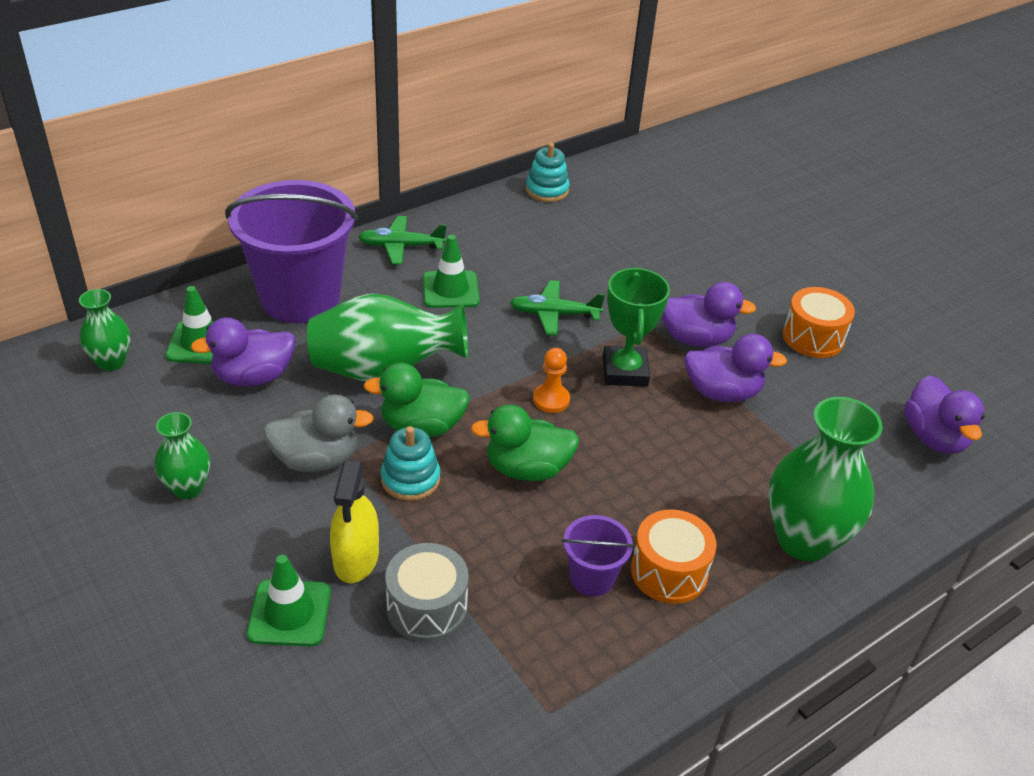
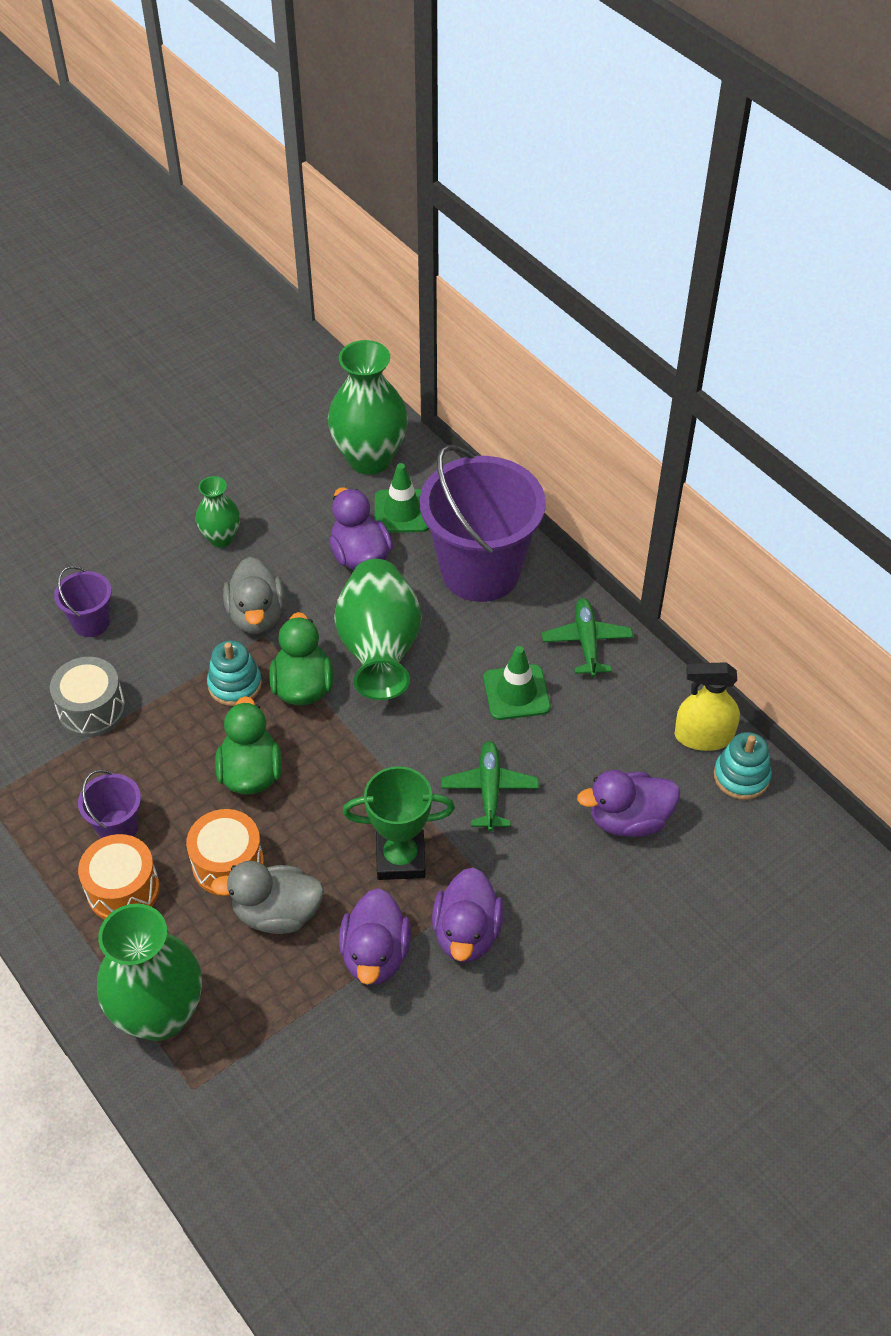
camera: 90 degrees right, 10 degrees up
green vase [79,289,130,371] -> green vase [328,340,408,475], size x1.86
green traffic cone [247,555,331,646] -> purple bucket [54,566,112,637]
yellow spray bottle [330,460,379,583] -> yellow spray bottle moved to [674,662,740,751]
orange pawn [533,348,570,413] -> none
orange drum [783,287,855,358] -> orange drum moved to [186,809,264,896]
purple duck [904,375,985,454] -> purple duck moved to [577,770,680,837]
none -> grey duck [211,861,324,934]

